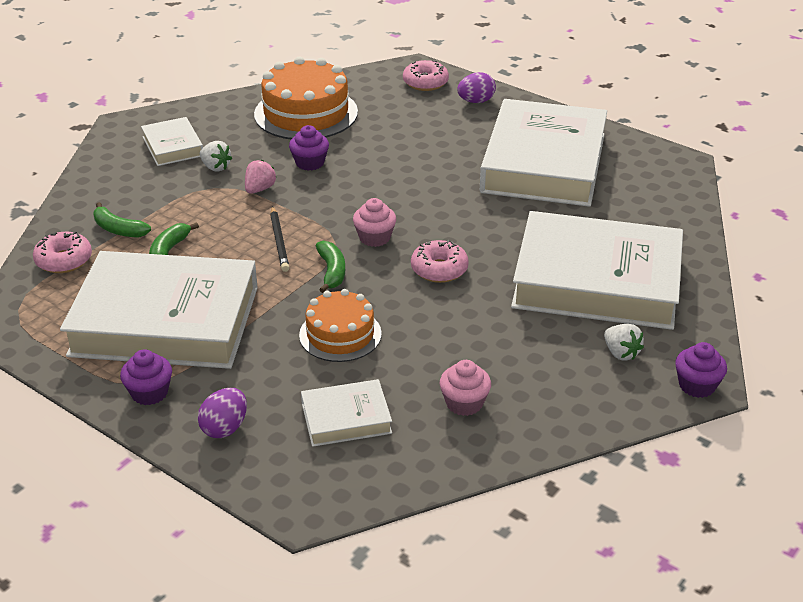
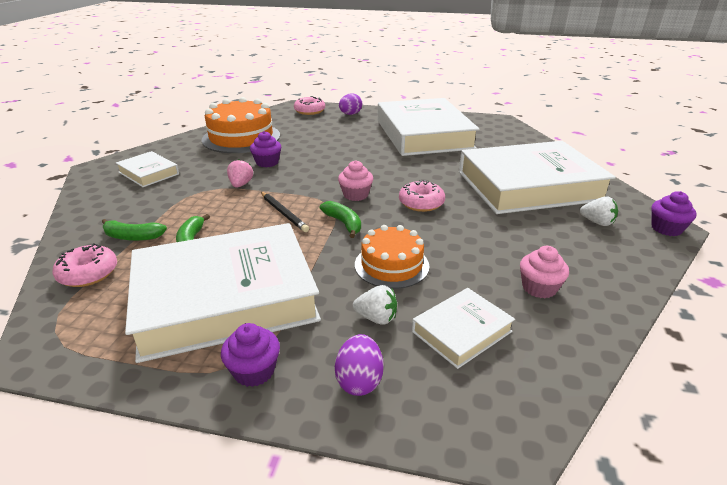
camera: 25 degrees left, 5 degrees down
white strawberry [200,141,232,172] -> white strawberry moved to [353,285,397,325]

